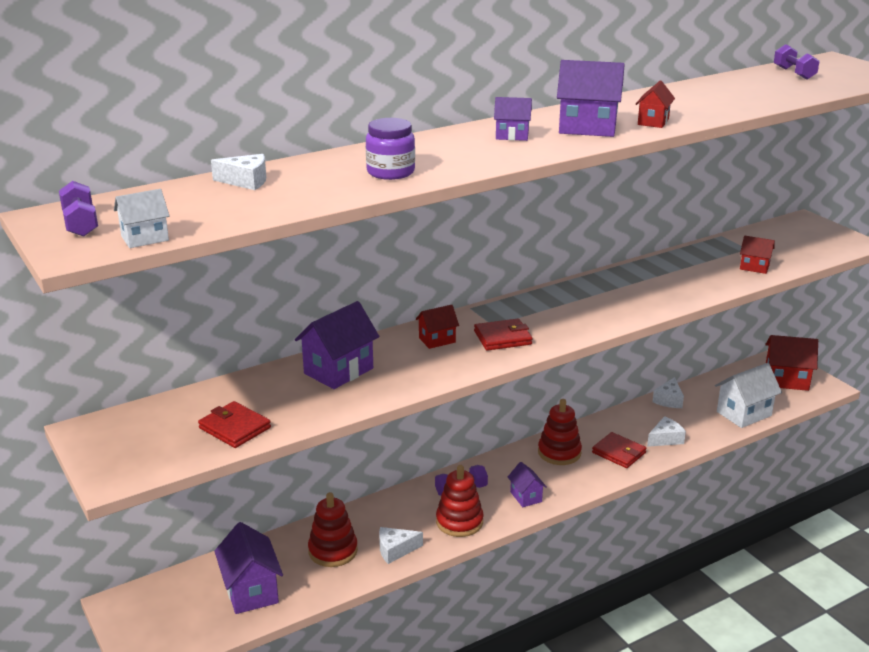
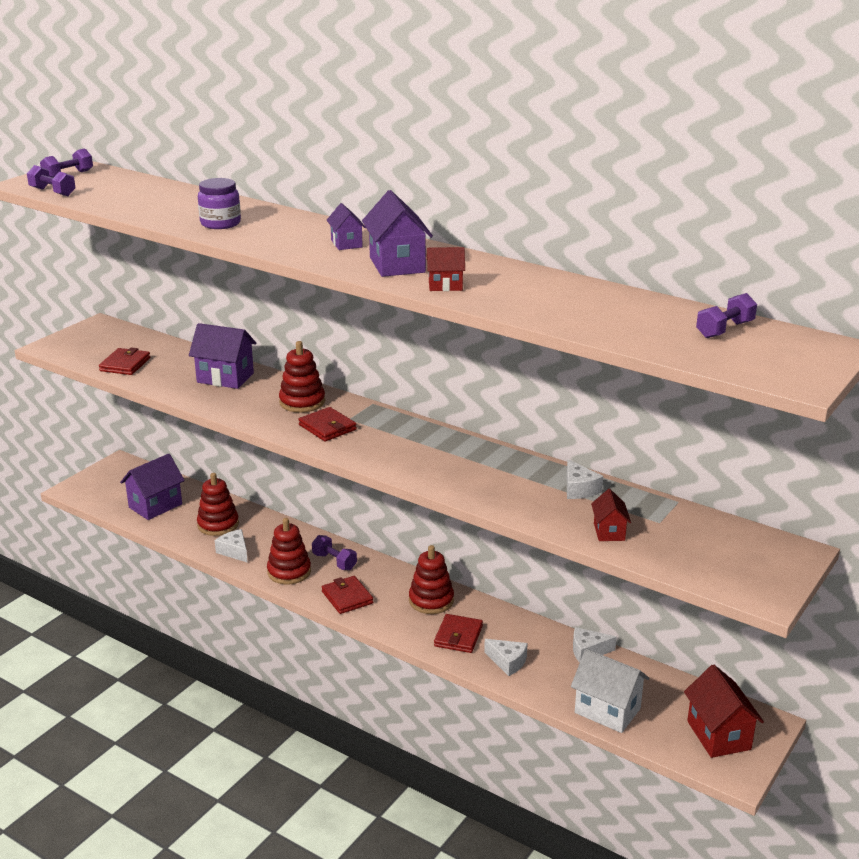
camera: 65 degrees right, 0 degrees up
white house [114,189,170,248] -> purple dumbbell [27,165,76,196]
white cheese [211,154,266,190] -> white cheese moved to [567,459,603,499]
red house [416,305,459,349] -> red stacking toy [279,341,325,413]
purple house [508,462,546,507] -> red wallet [322,576,373,614]

